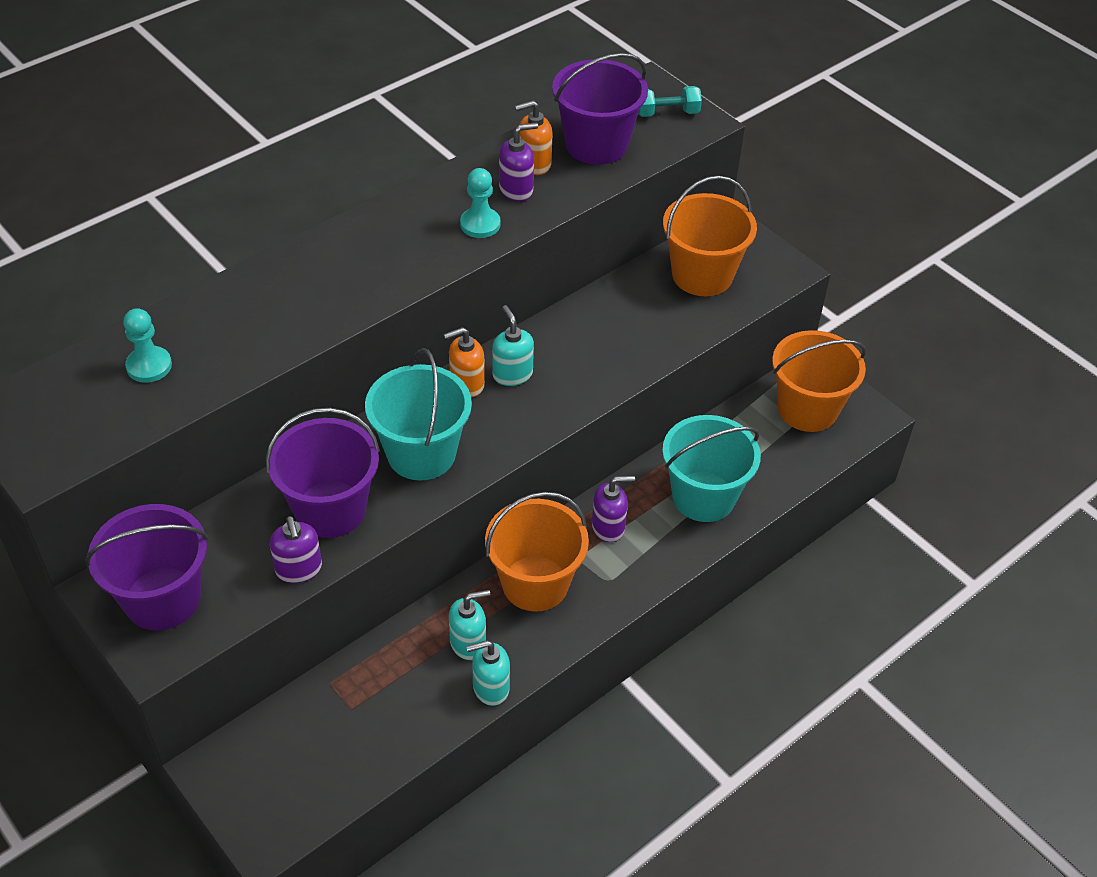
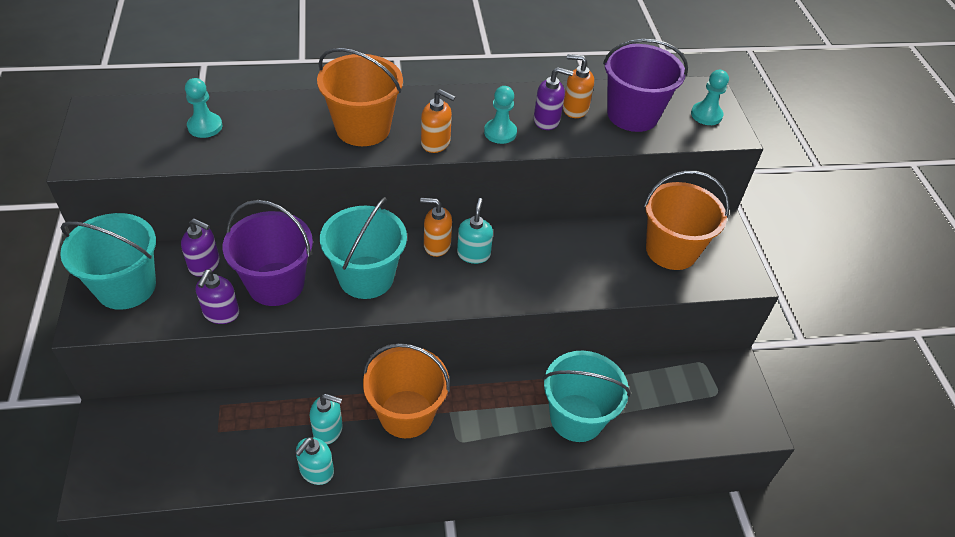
camera: 30 degrees right, 0 degrees up
purple bucket [85,504,209,630] -> turquoise bucket [60,213,156,310]
turquoise soap dispenser [466,640,510,706] -> turquoise soap dispenser turned 75 degrees counterclockwise [295,437,334,485]
purple soap dispenser [592,476,635,542] -> purple soap dispenser moved to [181,219,220,277]
turquoise dumbbell [638,86,702,117] -> turquoise pawn [691,70,729,125]
orange bucket [772,330,866,432] -> orange bucket moved to [317,48,403,146]
none -> orange soap dispenser [421,89,455,153]

